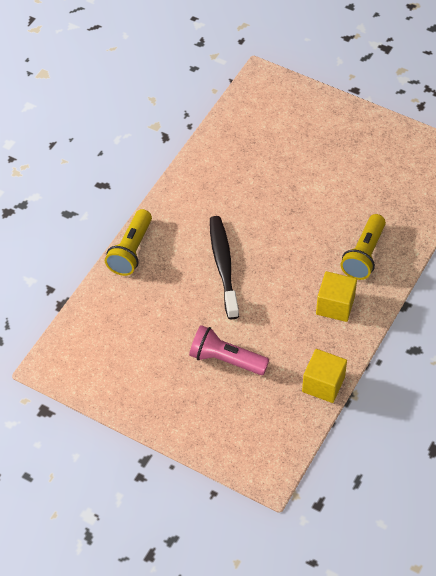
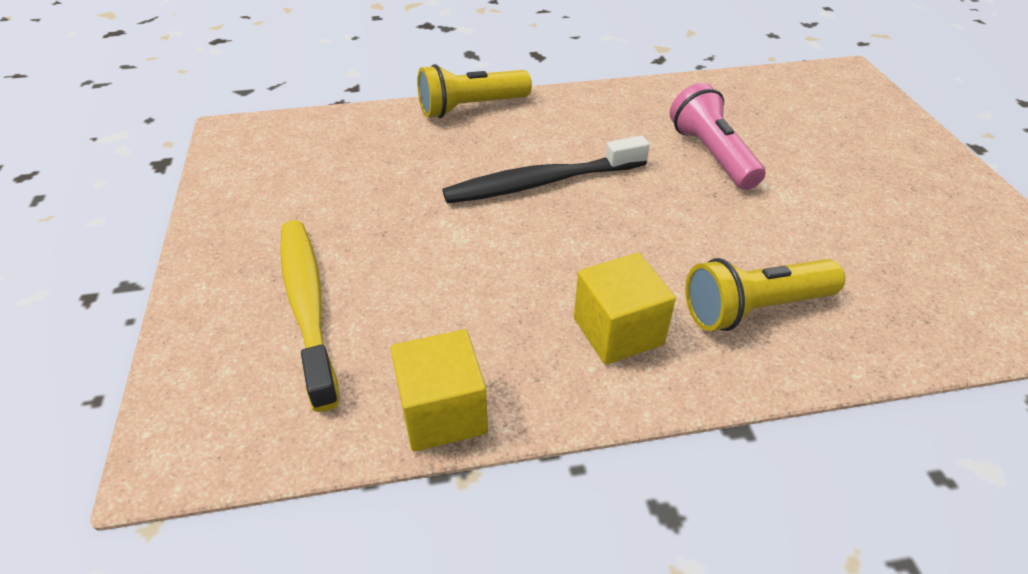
camera: 50 degrees right, 10 degrees down
pink flashlight [189,325,269,375] -> pink flashlight moved to [670,83,765,190]
black toothbrush [210,216,239,319] -> black toothbrush turned 150 degrees counterclockwise [443,135,650,204]
none -> yellow toothbrush [280,220,339,412]

